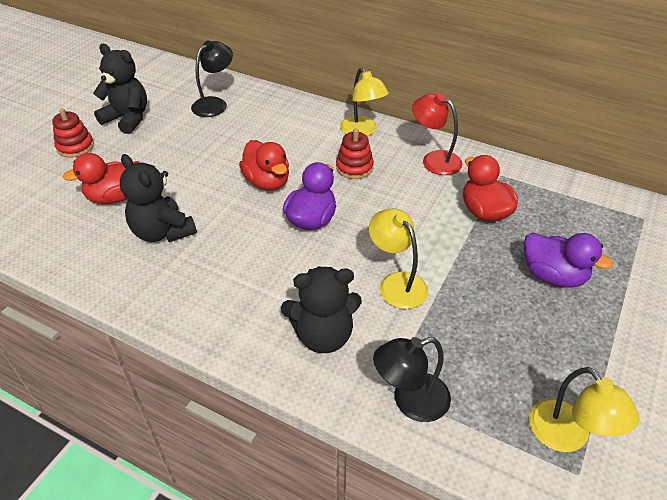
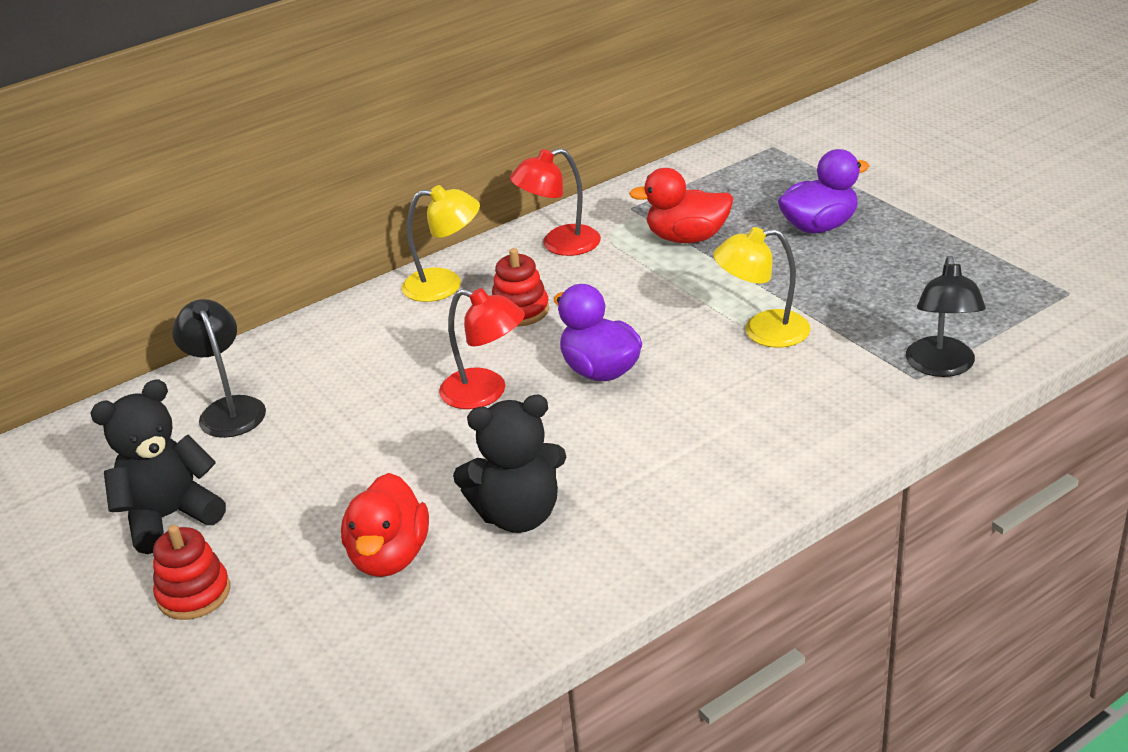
camera: 60 degrees left, 10 degrees down
red duck [239,140,289,191] -> red lamp [439,288,525,409]
black teddy bear [281,266,362,353] -> none
yellow lamp [529,367,640,452] -> none

